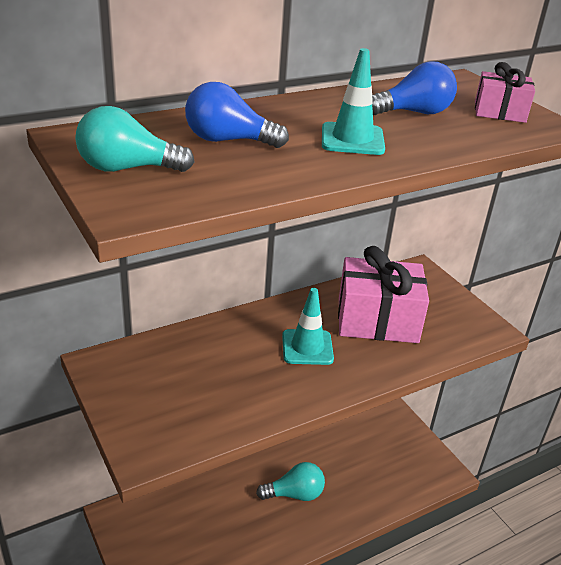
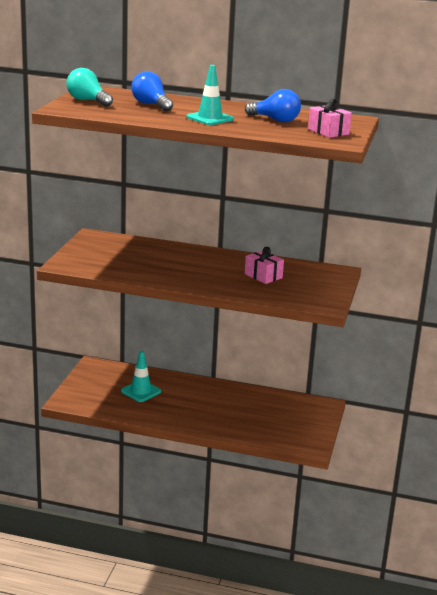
camera: 45 degrees right, 10 degrees down
turquoise light bulb [256,462,325,501] -> none
turquoise traffic cone [282,288,334,365] -> turquoise traffic cone moved to [121,351,161,402]
pink gift [338,246,429,343] -> pink gift [245,247,284,284], size x0.53

